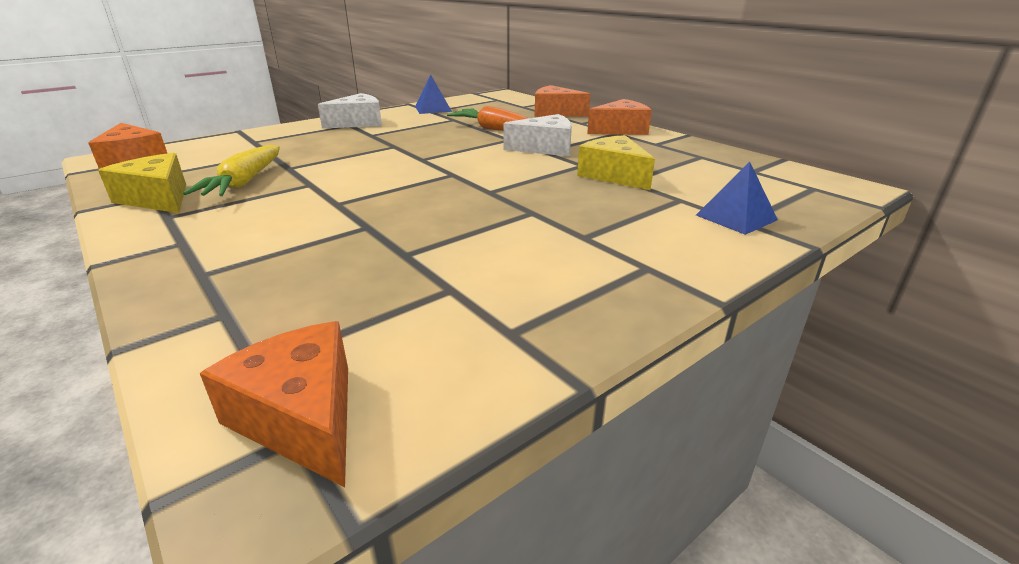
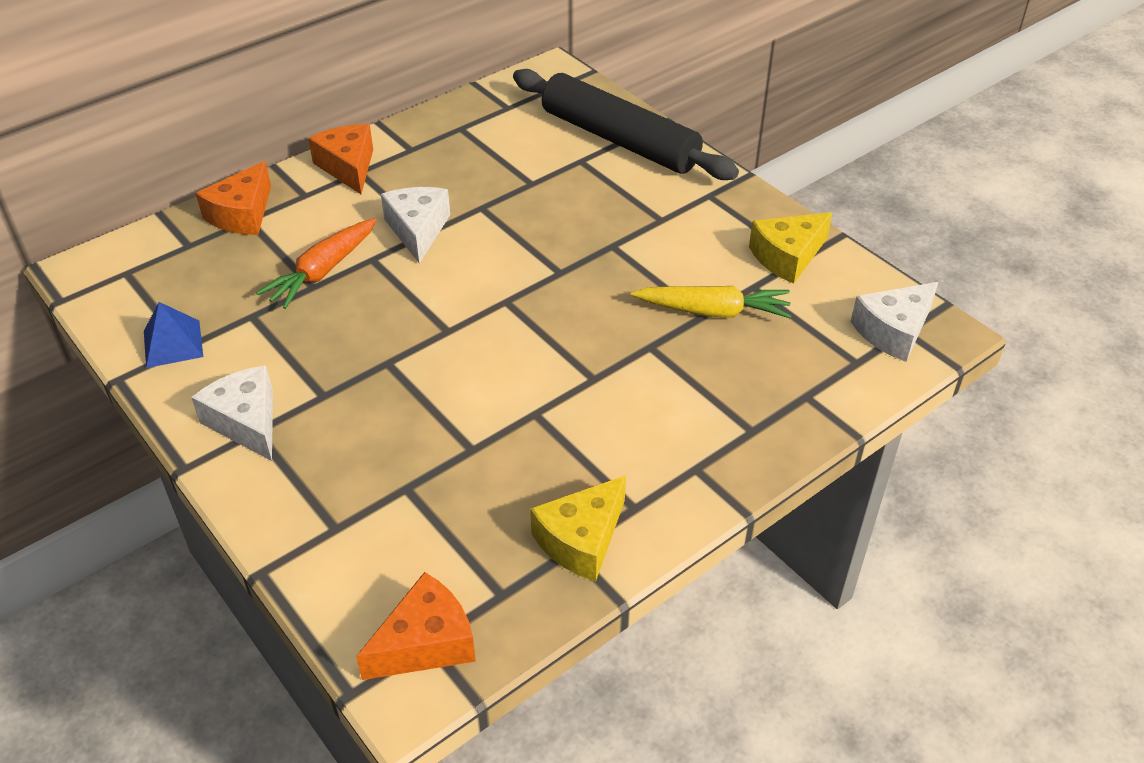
camera: 90 degrees left, 15 degrees up
yellow carrot [183,145,280,196] -> yellow carrot moved to [631,286,792,318]
orange cheese [200,321,348,487] -> white cheese [851,282,938,362]
yellow cheese [577,135,655,190] -> yellow cheese moved to [749,212,832,284]
blue pyramid [696,162,778,235] -> black rolling pin [513,69,739,180]

